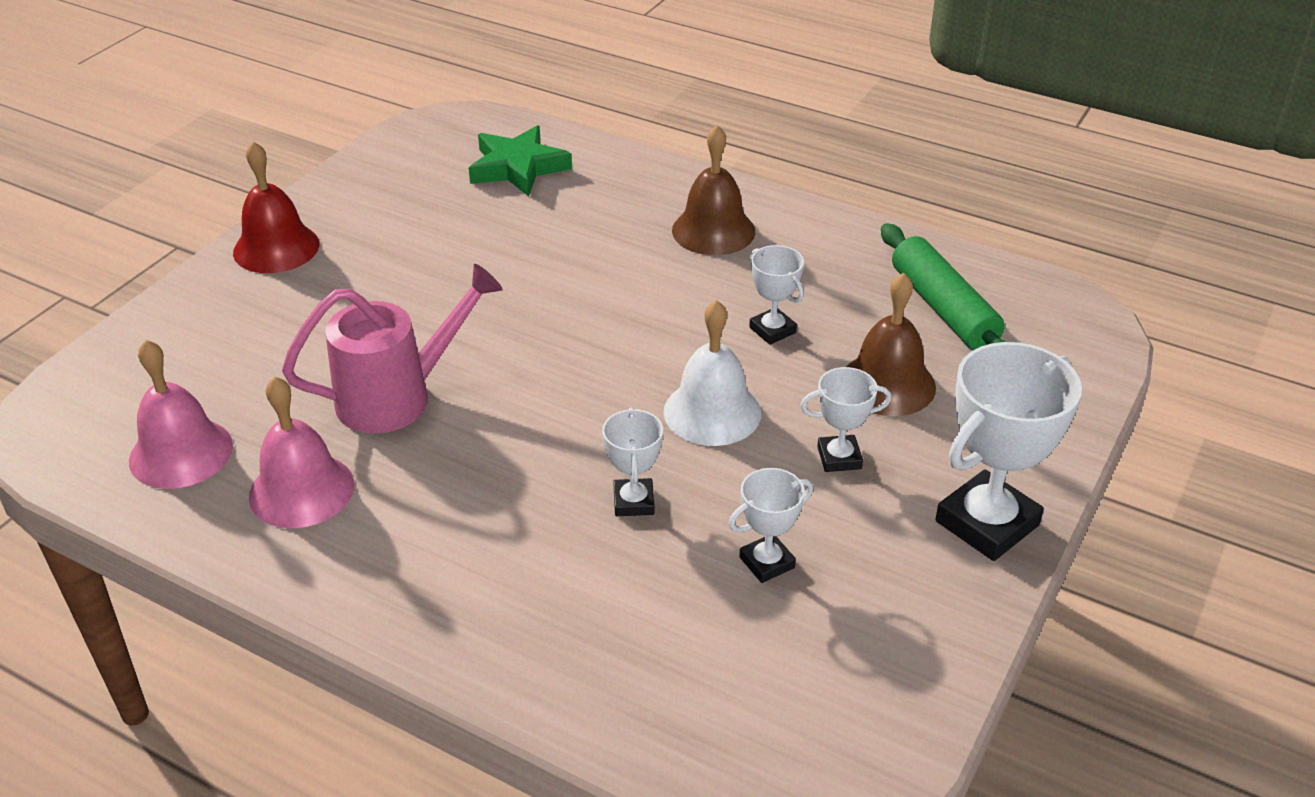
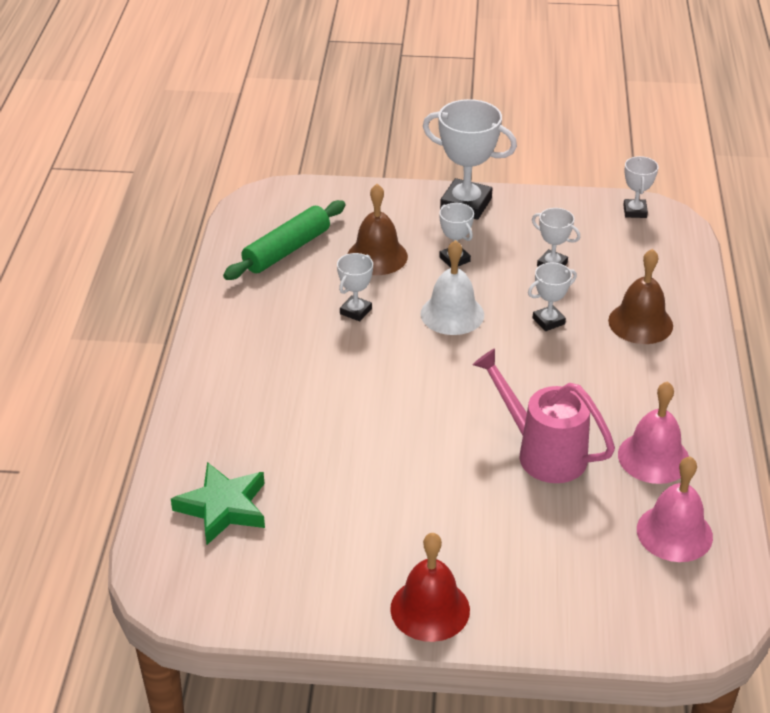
camera: 115 degrees left, 0 degrees up
brown bell [672,125,755,255] -> brown bell moved to [608,249,673,344]
none -> white trophy [623,156,658,218]

